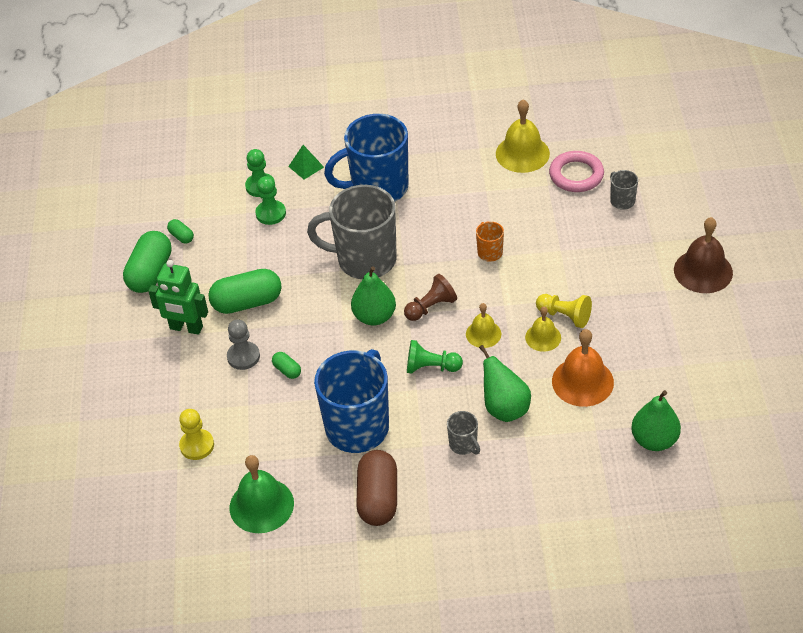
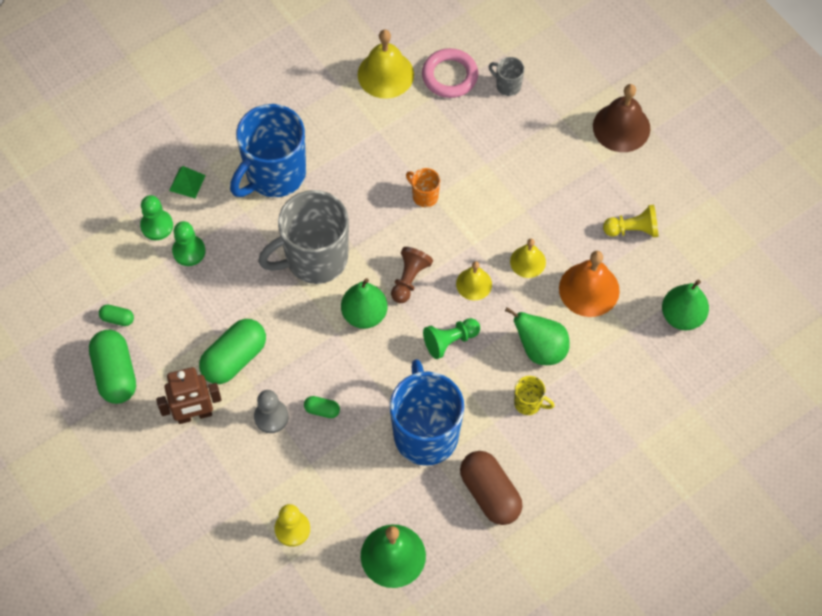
camera: 35 degrees left, 15 degrees up
green robot [148,260,208,335] -> brown robot [156,367,222,424]
grey mug [447,411,480,455] -> yellow mug [514,376,555,415]
yellow pawn [536,294,592,328] -> yellow pawn moved to [603,204,658,238]

